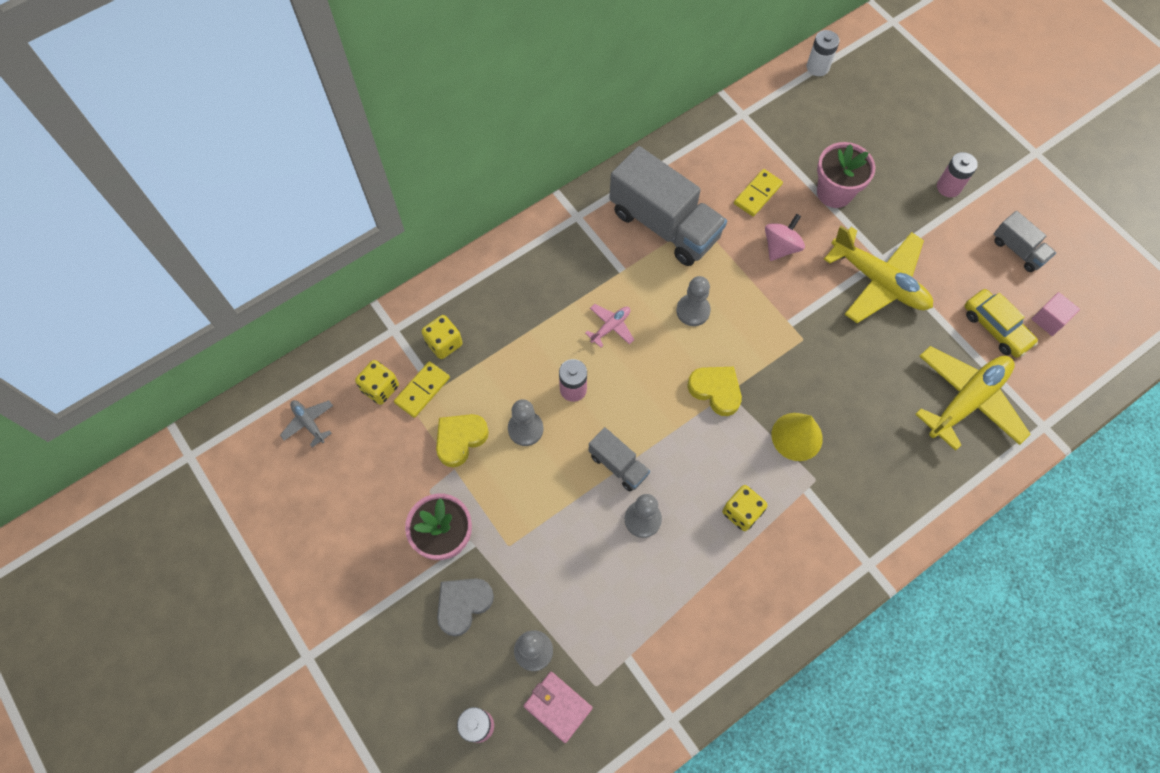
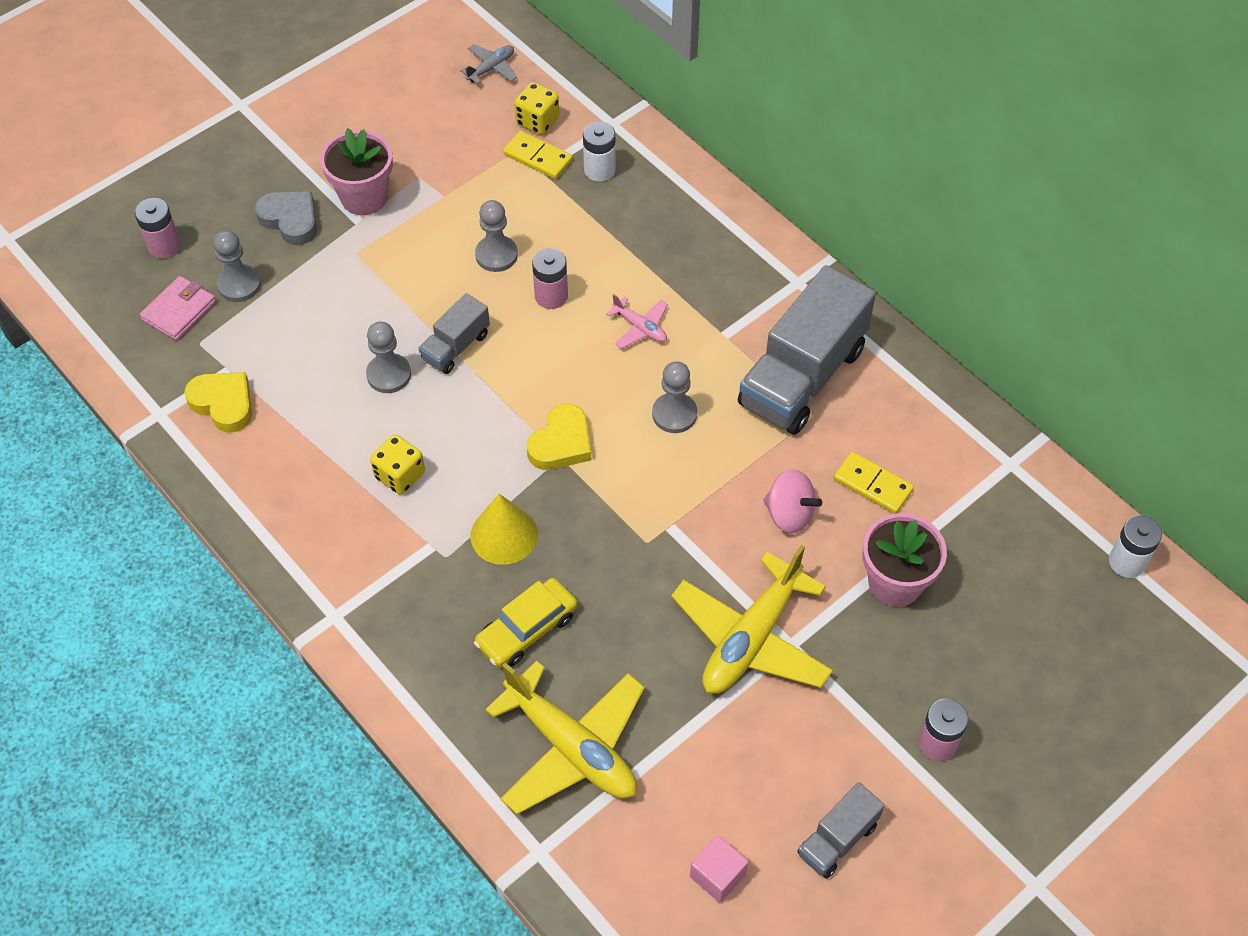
camera: 85 degrees right, 10 degrees down
yellow dice [421,315,463,359] -> white battery [583,121,616,182]
yellow heart [436,414,489,467] -> yellow heart moved to [184,372,252,433]
yellow car [965,289,1038,358] -> yellow car moved to [474,578,578,668]

